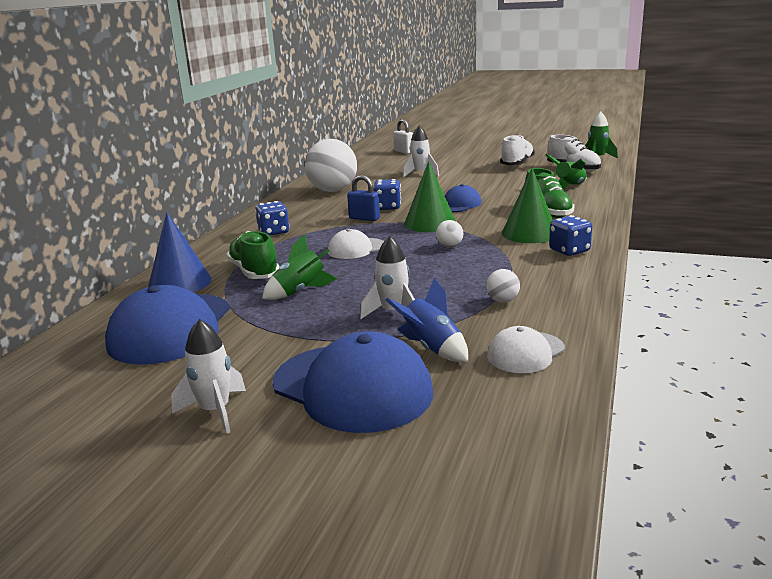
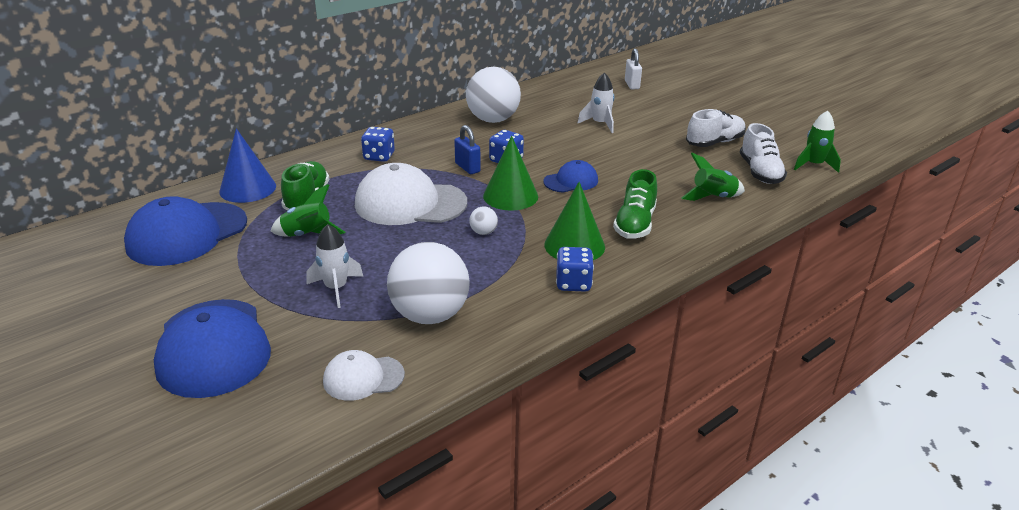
camera: 30 degrees right, 10 degrees up
white rocket [171,319,246,433] -> none
white cap [328,229,384,259] -> white cap [355,163,467,225], size x1.89
blue rocket [385,278,468,362] -> none
white ball [486,269,520,302] -> white ball [387,242,470,324], size x2.44

